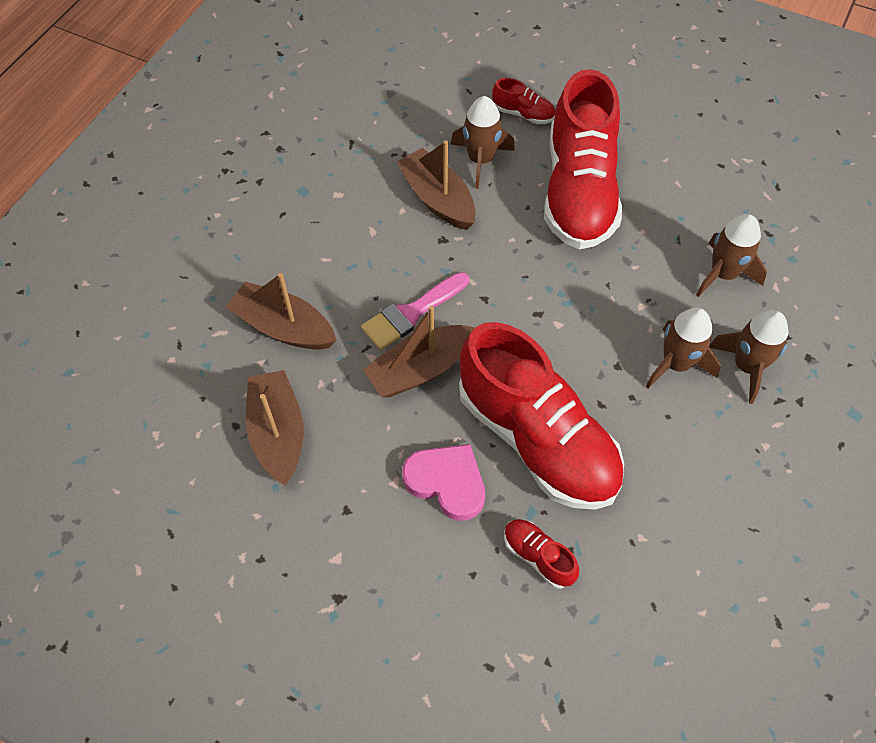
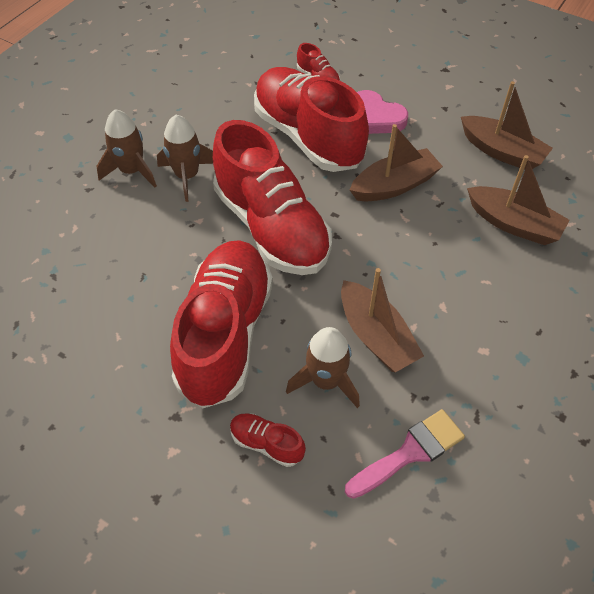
camera: 175 degrees left, 5 degrees down
brown boat [246,370,304,485] -> brown boat turned 45 degrees counterclockwise [461,81,553,170]
pink brush [361,272,469,350] -> pink brush moved to [345,409,465,499]
brown rocket [696,214,767,297] -> none
none -> red shoe [213,120,332,275]

